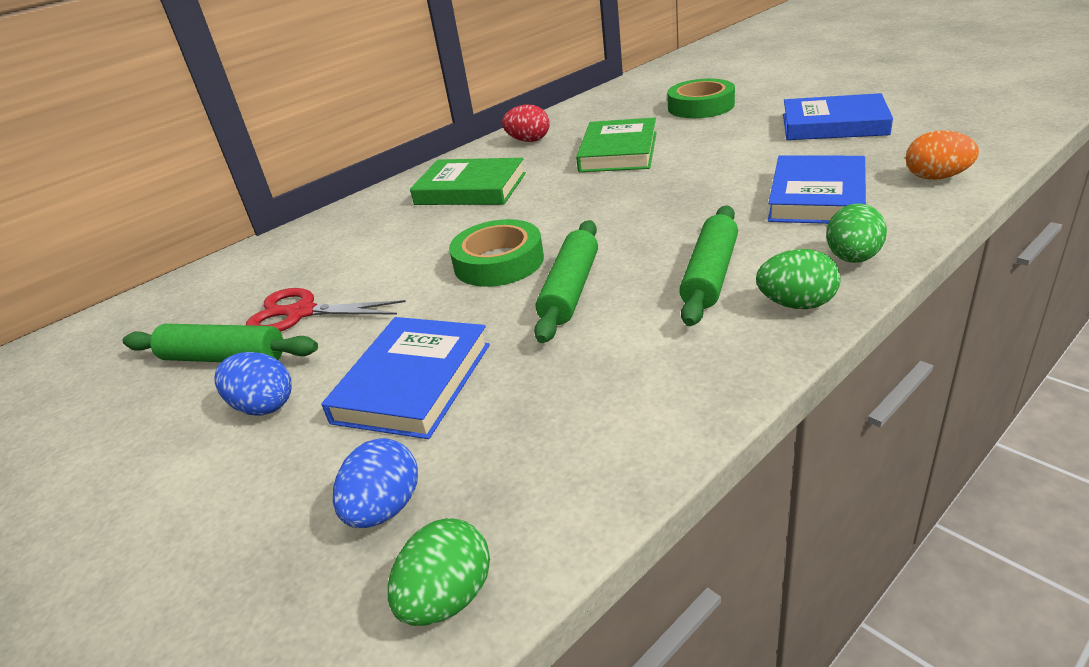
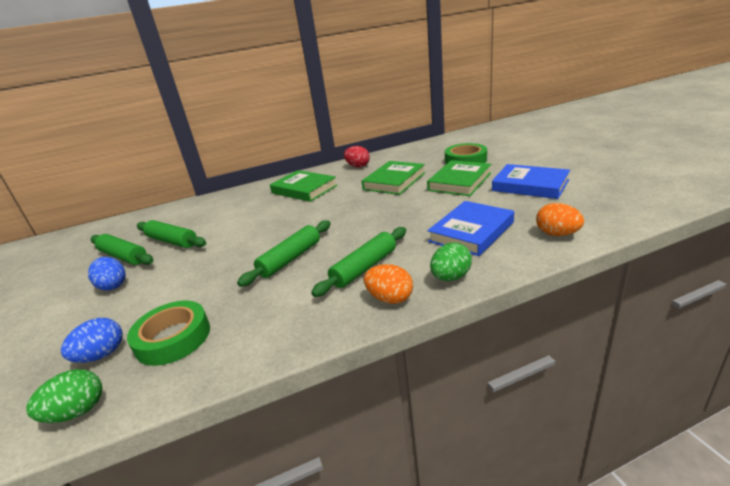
camera: 20 degrees right, 5 degrees down
red scissors [246,288,406,331] -> green rolling pin [137,220,206,248]
blue book [321,317,490,439] -> none
green tape [449,219,544,287] -> green tape moved to [127,301,210,366]
green egg [756,249,841,309] -> orange egg [364,264,413,304]
none -> green book [427,160,491,196]

